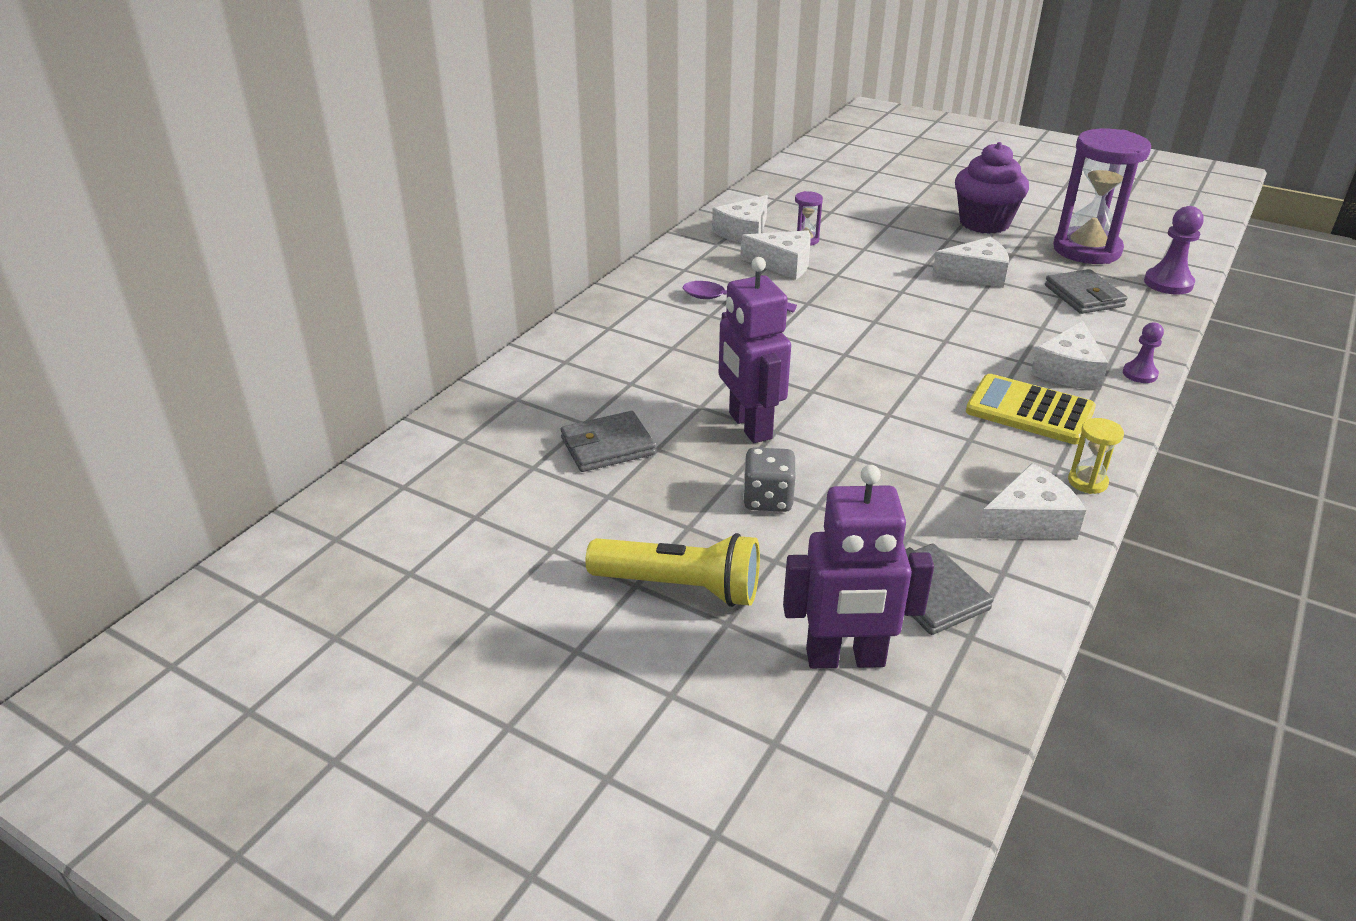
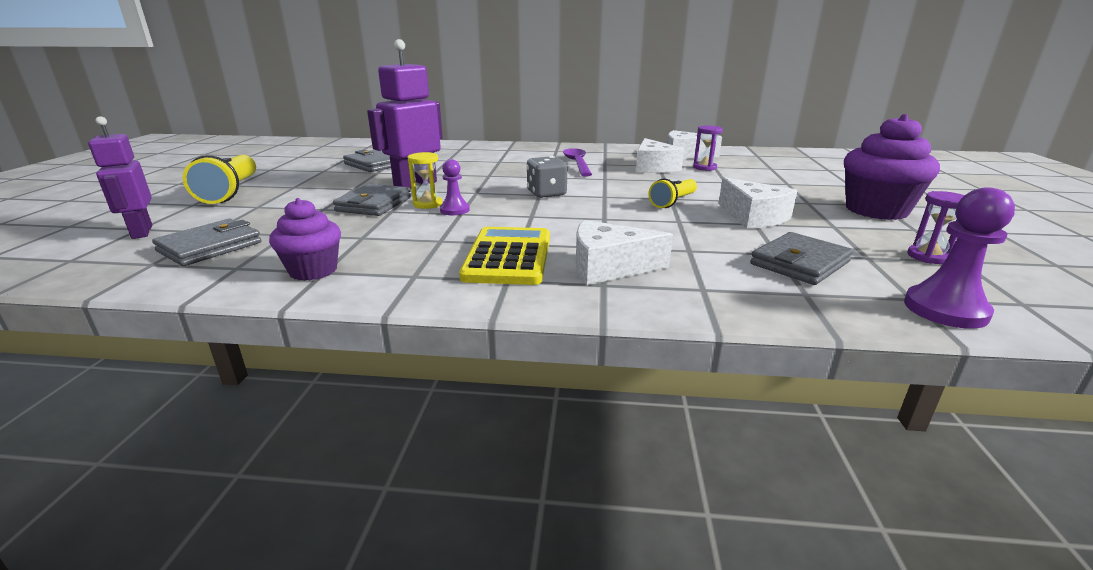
camera: 65 degrees right, 10 degrees down
grey dice [743,447,795,512] -> grey dice moved to [527,156,567,198]
purple robot [783,465,934,669] -> purple robot [88,116,152,239], size x0.66
white cheese [977,463,1086,540] -> purple cupcake [269,198,341,281]
purple hourglass [1053,128,1151,264] -> purple hourglass [907,191,965,264], size x0.42
yellow hourglass [1068,418,1124,494] -> yellow hourglass moved to [408,152,442,209]
purple pawn [1123,322,1164,383] -> purple pawn moved to [440,159,470,215]
none -> grey wallet [333,184,411,216]
none -> yellow flashlight [648,178,697,208]

